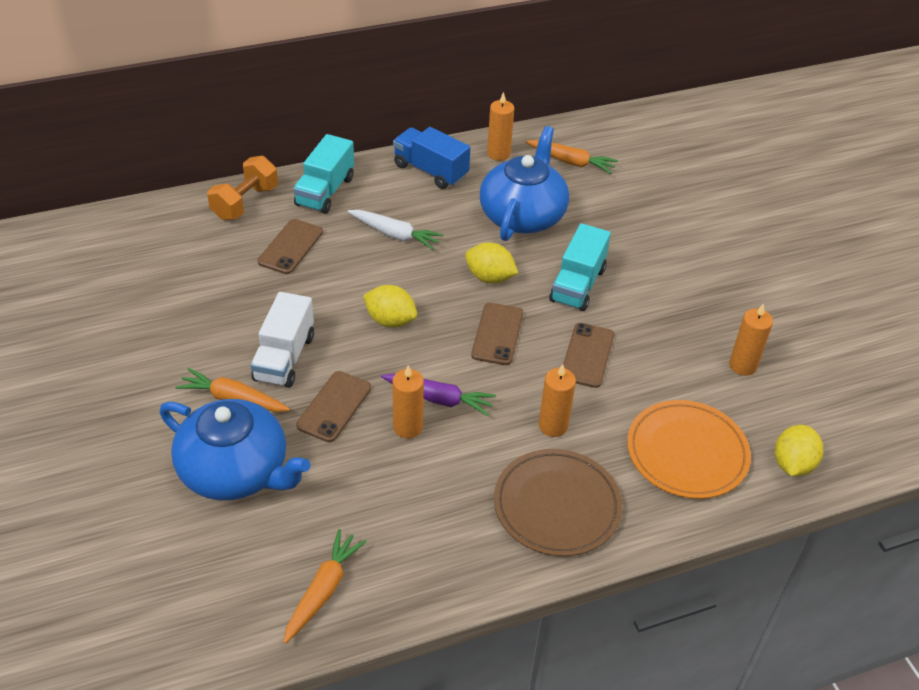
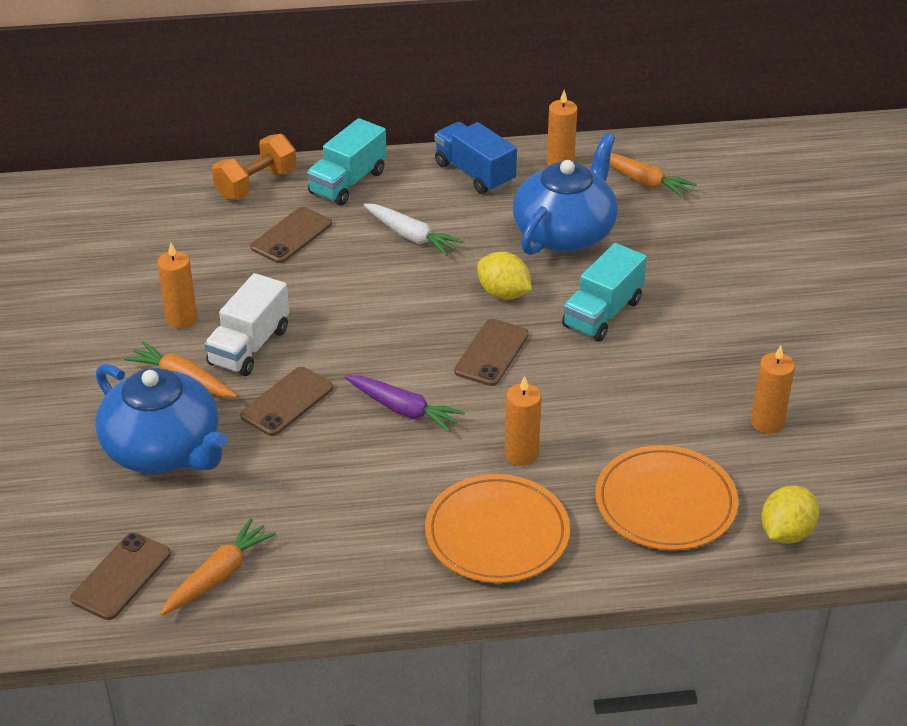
camera: 15 degrees right, 5 degrees down
yellow lemon [363,285,417,328] -> none
orange candle [393,365,424,439] -> orange candle moved to [157,242,197,328]
brown plate [494,449,623,556] -> orange plate [425,474,570,583]
brown phone [563,323,614,388] -> brown phone moved to [70,533,171,620]

